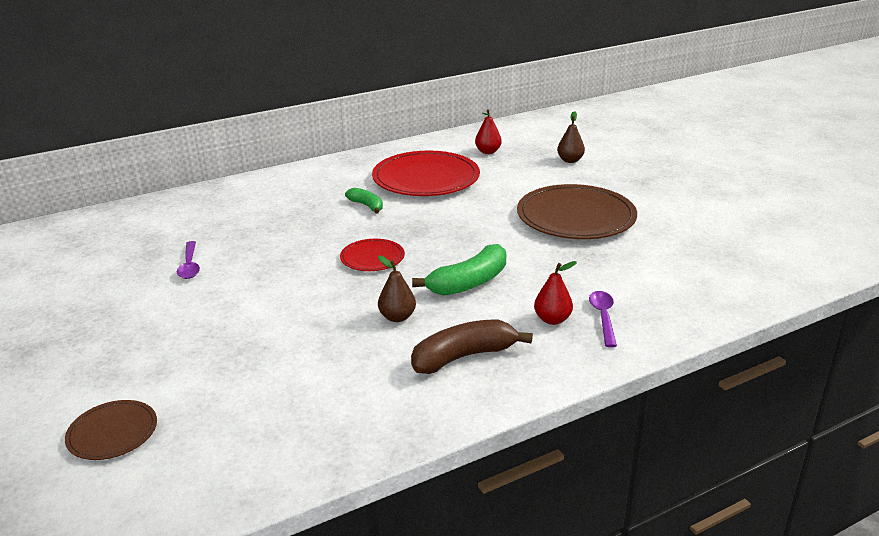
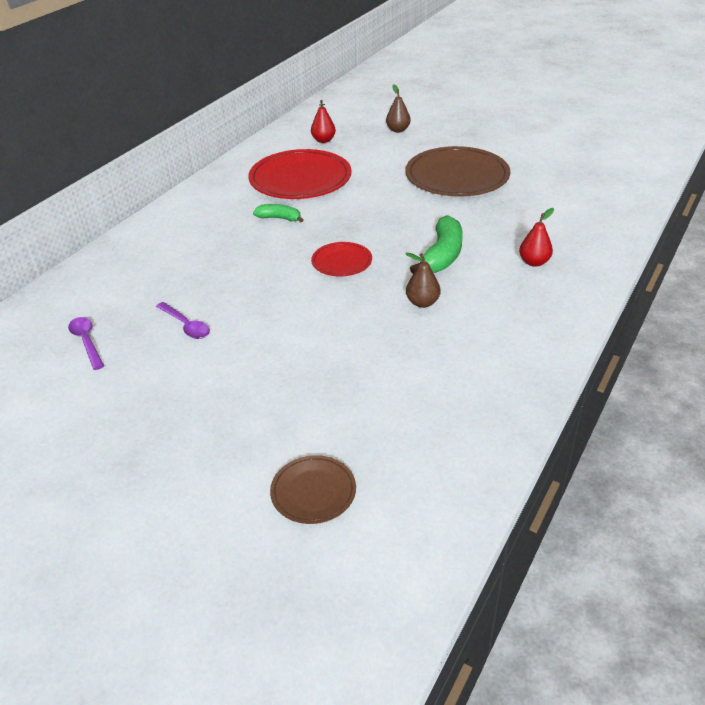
camera: 30 degrees left, 10 degrees up
brown banana [411,319,533,374] -> none
purple spoon [589,291,617,347] -> purple spoon moved to [68,317,104,370]

